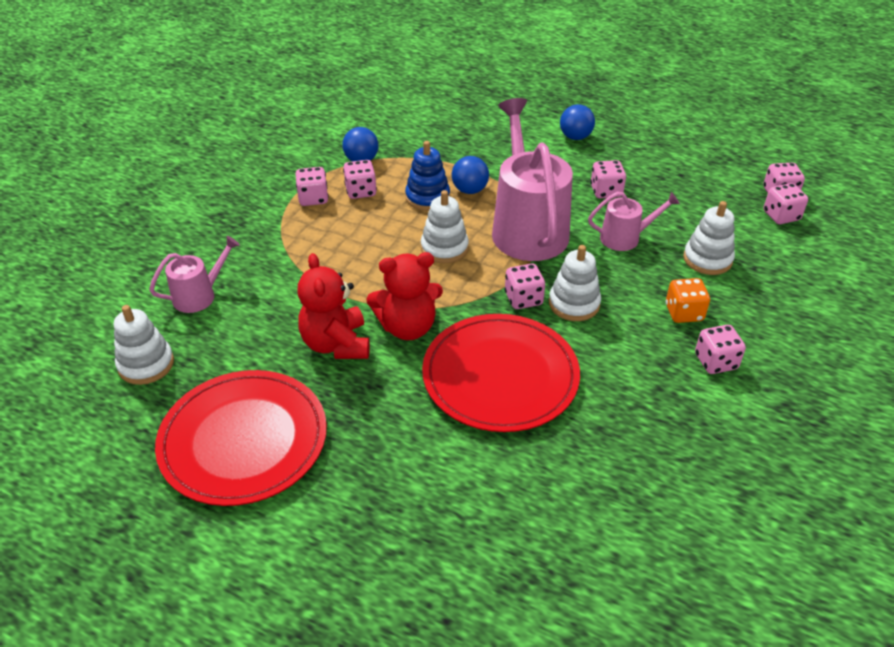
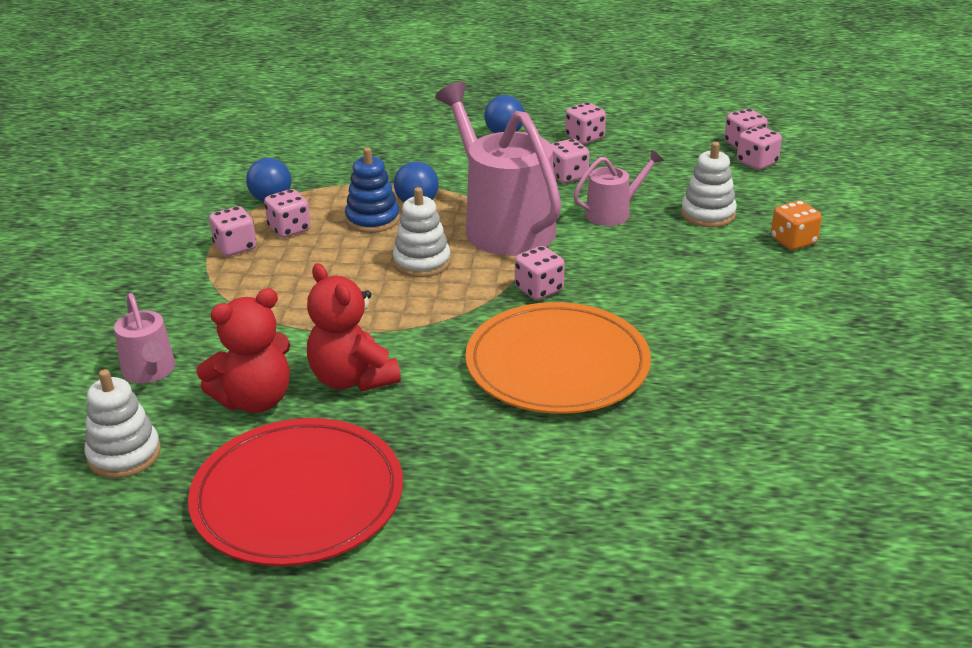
camera: 20 degrees left, 10 degrees down
pink watering can [149,236,240,313] -> pink watering can turned 120 degrees clockwise [114,293,175,383]
red teddy bear [366,252,443,340] -> red teddy bear moved to [196,288,290,413]
red plate [422,314,580,432] -> orange plate [465,302,651,414]
white stacking toy [549,245,601,321] -> none
orange dice [666,278,710,323] -> orange dice moved to [771,200,822,250]
pink dice [695,325,746,374] -> pink dice moved to [565,102,606,144]

